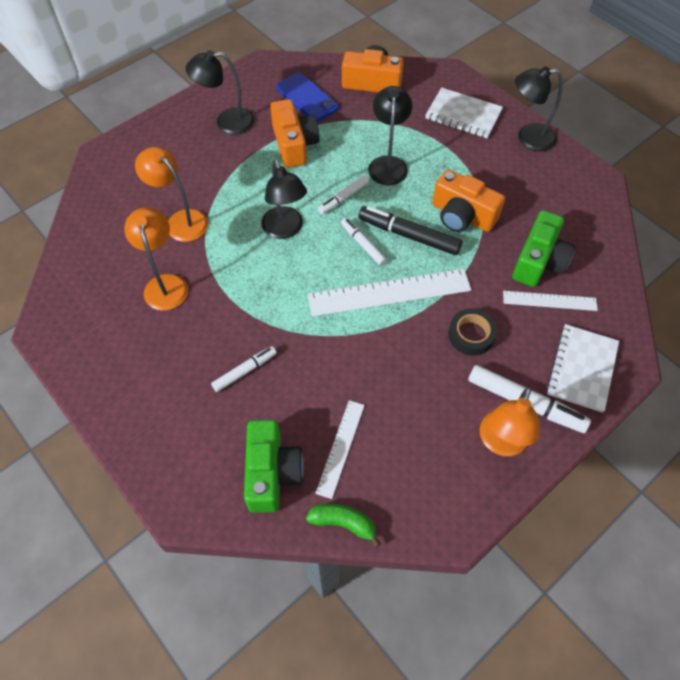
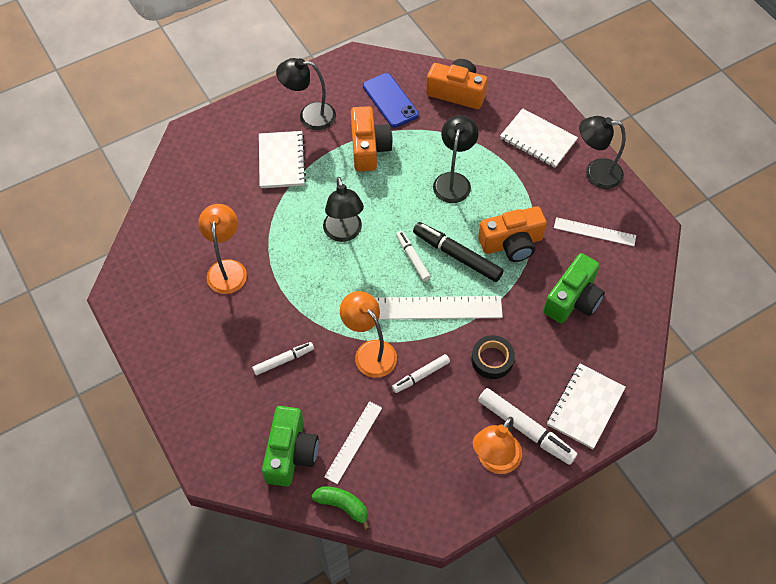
camera: 10 degrees right, 0 degrees up
orange lamp [135,147,208,242] -> orange lamp moved to [340,291,397,378]
white marker [318,175,369,214] -> white marker moved to [392,354,450,393]
orange camera [432,169,505,232] -> orange camera turned 60 degrees counterclockwise [478,206,547,262]
white ruler [503,291,598,311] -> white ruler moved to [554,217,636,246]
none -> white notebook [259,131,306,188]

